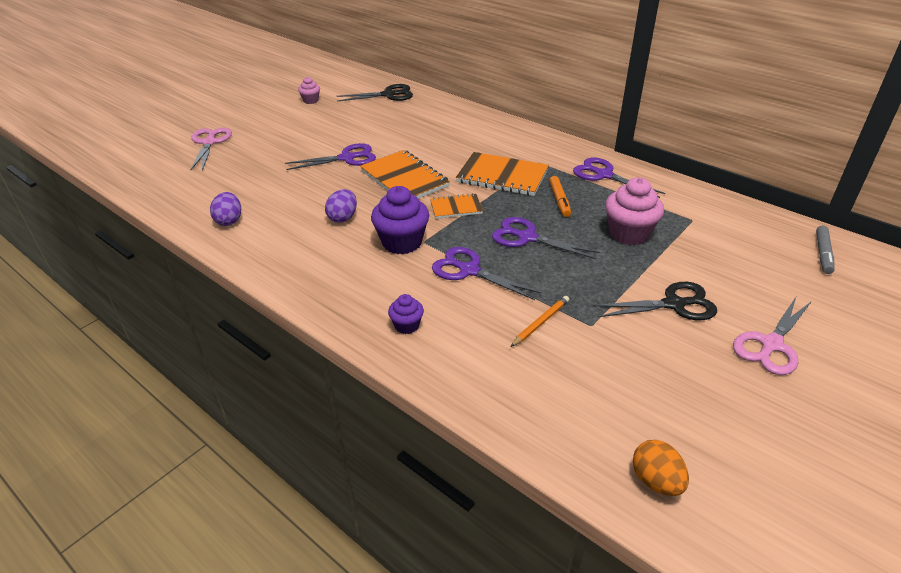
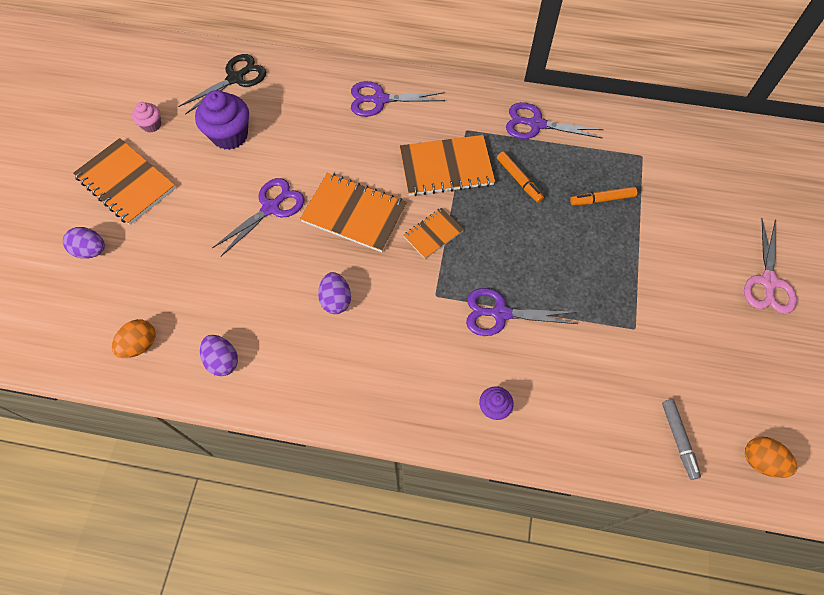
camera: 30 degrees left, 25 degrees up
pink scissors [191,128,232,171] -> purple egg [63,227,105,259]
purple cupcake [371,186,429,254] -> purple cupcake moved to [195,90,249,150]
purple scissors [492,217,600,259] -> purple scissors moved to [351,81,445,117]
orange pencil [510,296,569,347] -> none
black scissors [593,282,717,320] -> none
pink cupcake [605,177,664,245] -> orange marker [570,187,637,205]
grey marker [816,226,835,274] -> grey marker moved to [662,399,701,480]
none -> orange notebook [73,138,176,225]
none -> orange egg [112,319,156,358]

